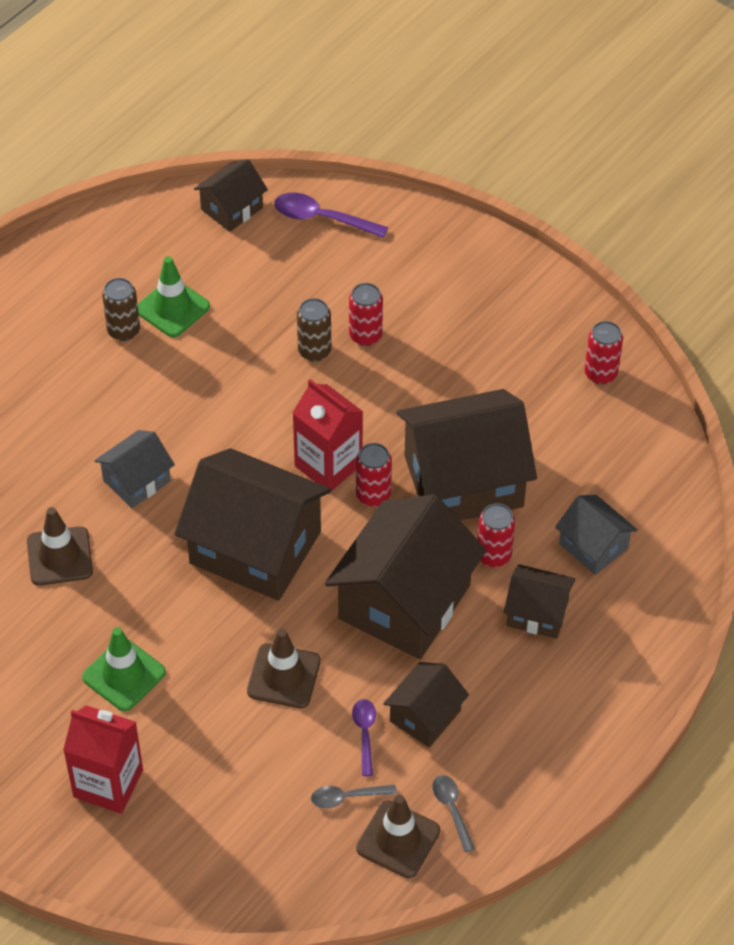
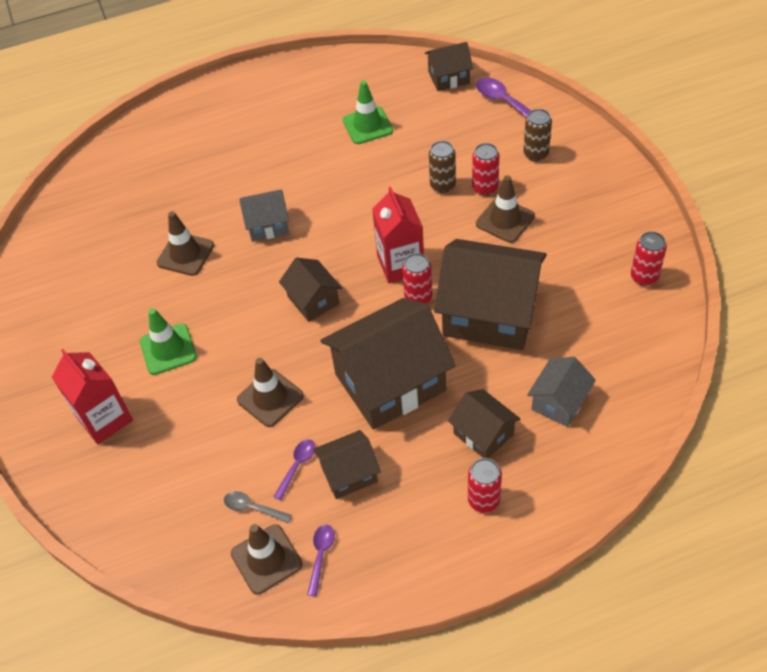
camera: 35 degrees right, 0 degrees up
brown can [102,278,140,341] -> brown can moved to [523,109,552,161]
brown house [174,448,331,601] -> brown house [279,257,342,322], size x0.51
grey spoon [433,775,475,852] -> purple spoon [307,524,335,596]
red can [477,503,515,567] -> red can moved to [468,458,502,513]
grey house [555,495,637,575] -> grey house turned 45 degrees clockwise [527,357,596,427]
none -> brown traffic cone [476,175,535,243]

